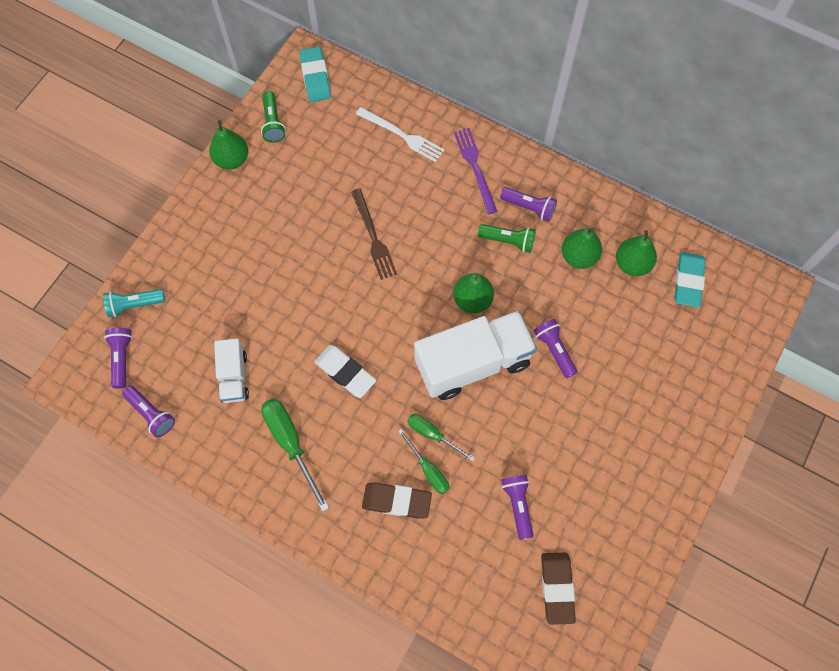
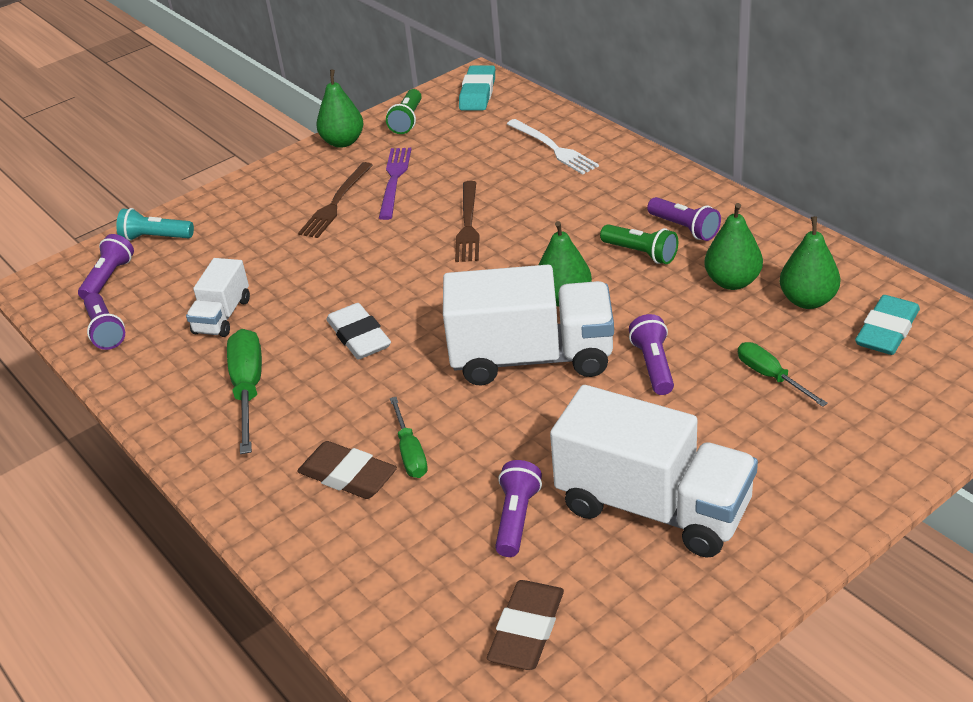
camera: 25 degrees right, 30 degrees down
green screwdriver [407,414,475,462] -> green screwdriver moved to [738,342,828,407]
purple fork [454,128,497,214] -> purple fork moved to [379,148,412,220]
none -> brown fork [298,162,373,238]
none -> white truck [550,385,758,558]

